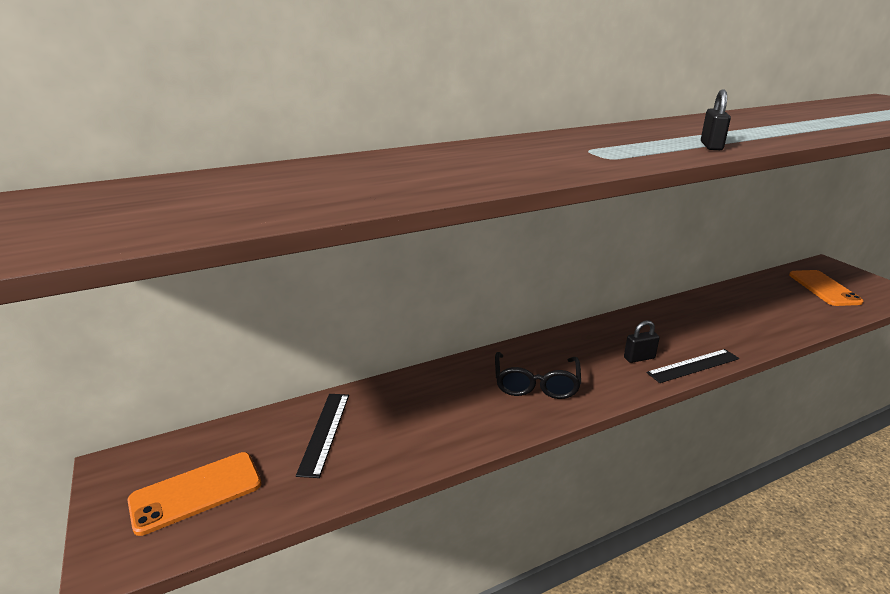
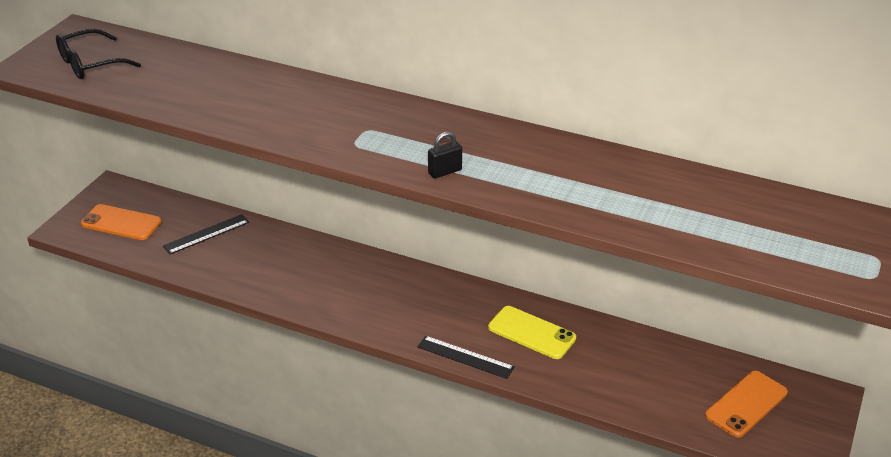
camera: 50 degrees right, 10 degrees up
black glasses [495,352,581,399] -> black glasses moved to [56,29,141,79]
black padlock [624,320,660,363] -> none
none -> yellow phone [488,306,576,359]

